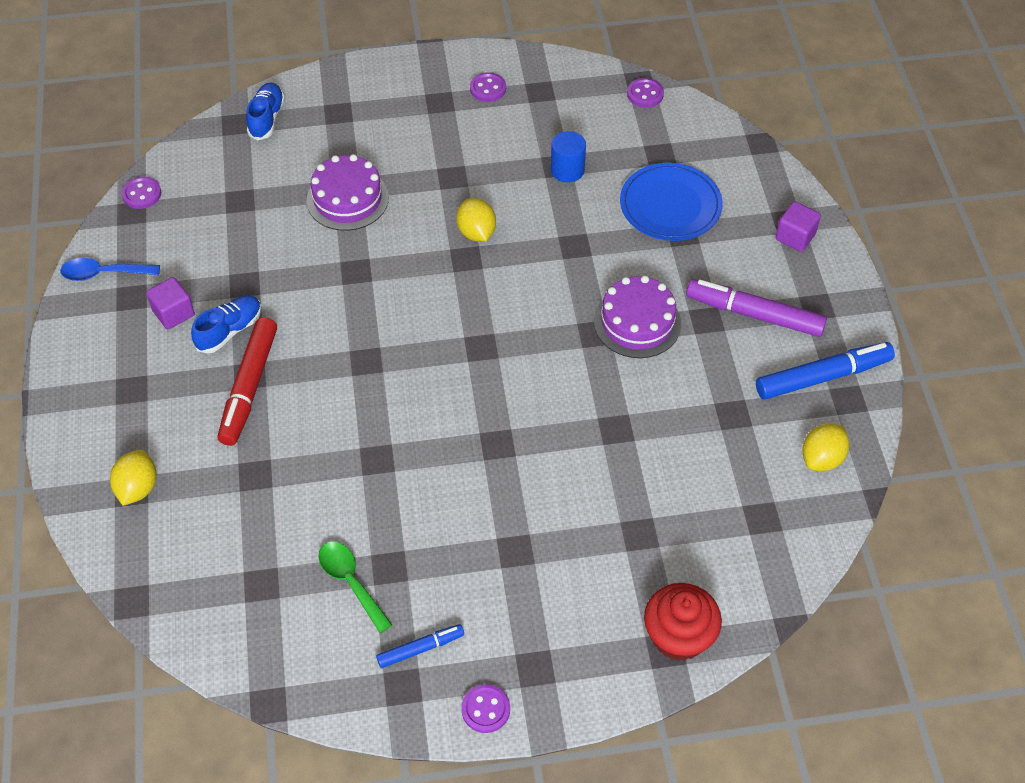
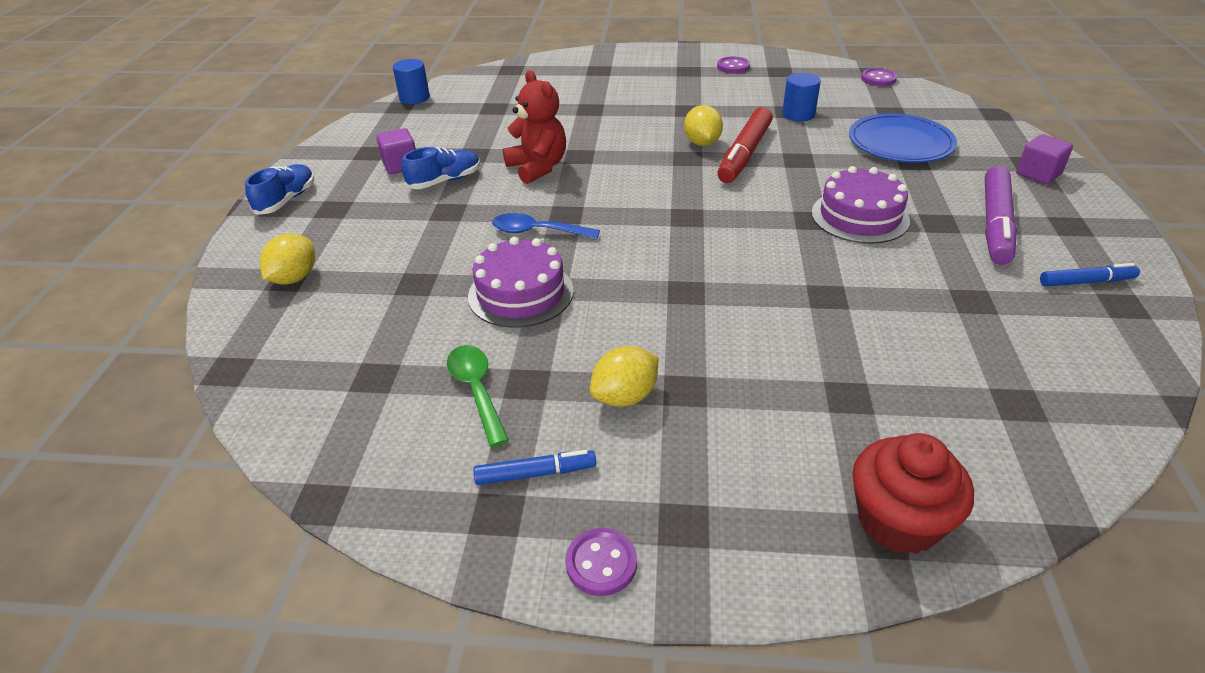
camera: 15 degrees right, 15 degrees down
blue spoon [60,258,160,281] -> blue spoon moved to [492,213,600,239]
purple button [121,176,161,209] -> blue cylinder [393,59,430,104]
red marker [218,317,277,446] -> red marker moved to [717,107,773,183]
blue shoe [246,83,285,141] -> blue shoe moved to [245,164,314,215]
purple cake [306,154,389,231] -> purple cake moved to [468,237,574,328]
purple marker [686,279,827,337] -> purple marker turned 105 degrees counterclockwise [985,166,1017,265]
blue marker [756,342,895,400] -> blue marker [1040,263,1140,287], size x0.55
yellow lemon [802,424,850,471] -> yellow lemon moved to [590,346,659,407]
none -> red teddy bear [503,70,566,184]

